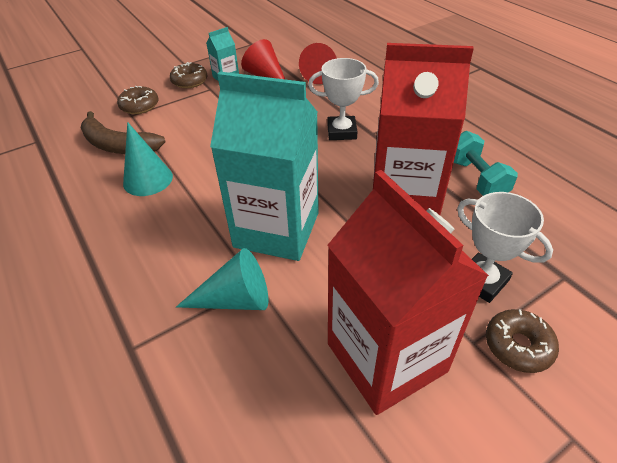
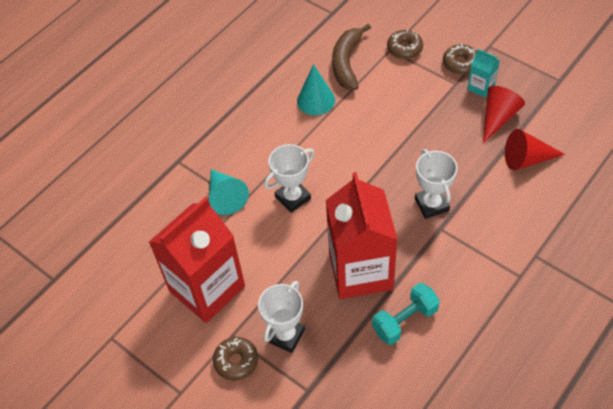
camera: 75 degrees right, 10 degrees up
turquoise carton [210,72,319,261] -> white trophy [264,144,315,213]

